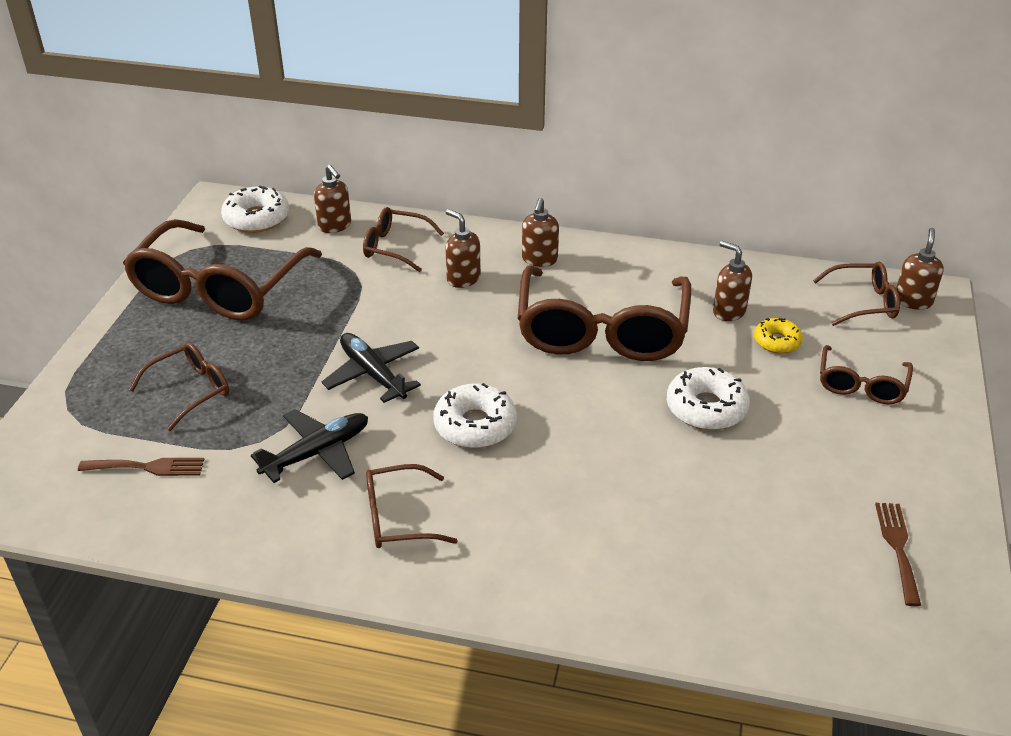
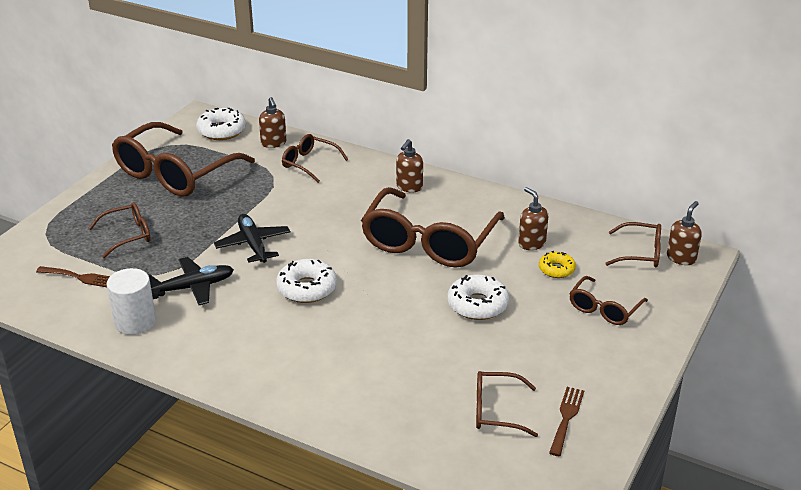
camera: 15 degrees right, 5 degrees down
brown glasses [366,464,457,548] -> brown glasses moved to [476,371,538,437]
brown soap dispenser [445,209,481,288] -> none
none -> white cylinder [107,268,156,335]

